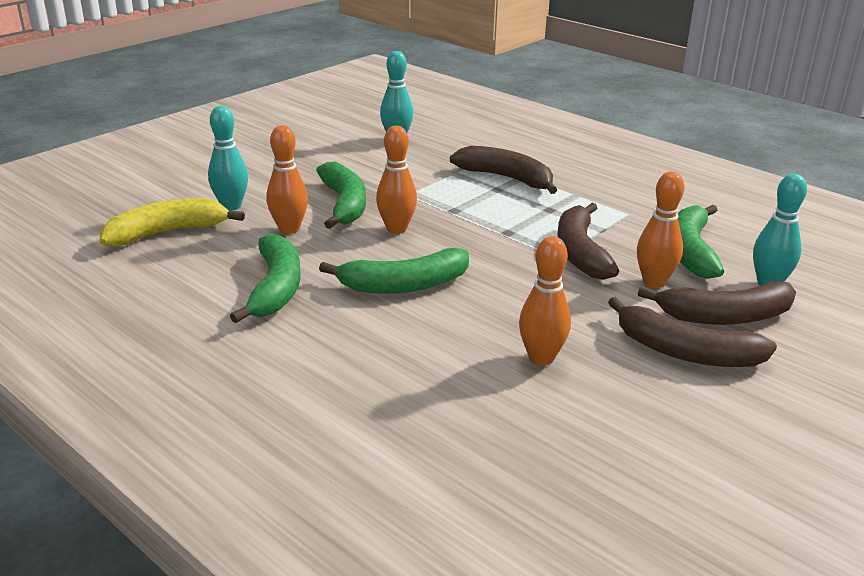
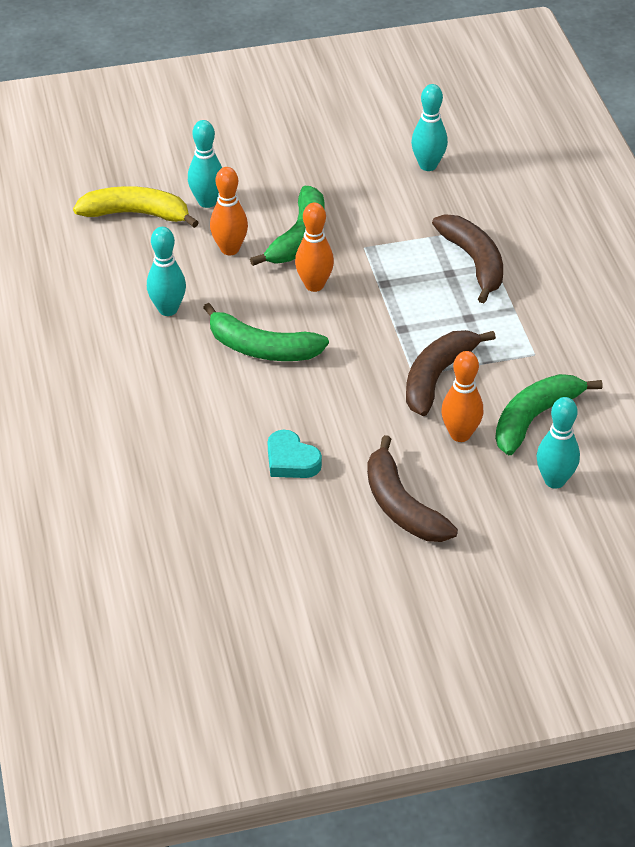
camera: 35 degrees right, 15 degrees up
green banana [230,233,301,323] -> turquoise bowling pin [147,227,186,316]
orange bowling pin [519,236,571,366] -> turquoise heart [268,430,322,478]
brown banana [638,281,796,325] -> none

